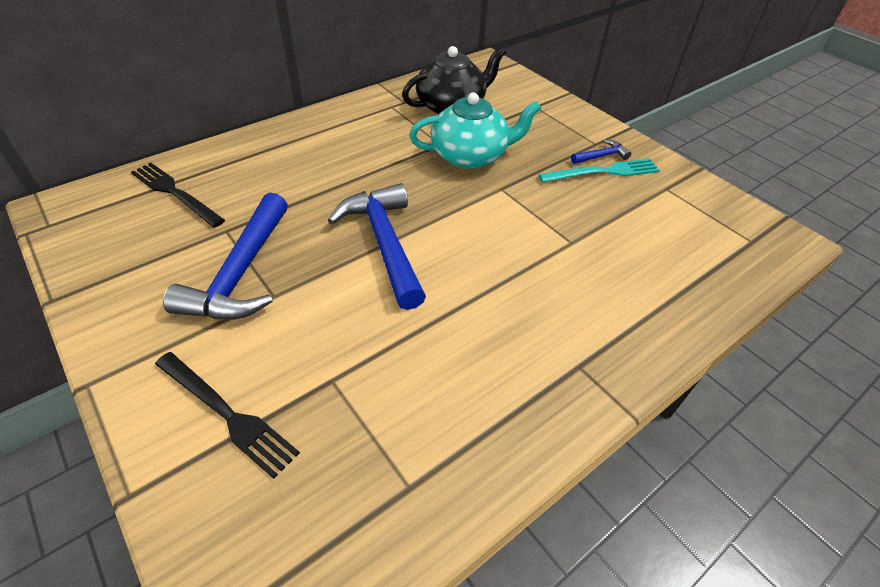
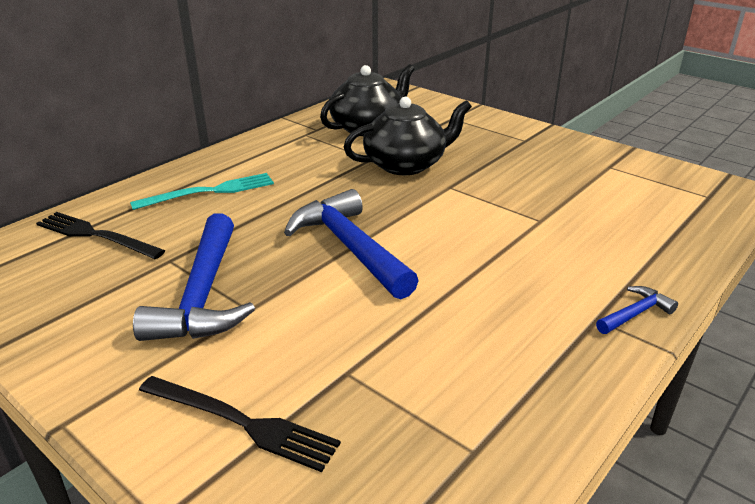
camera: 10 degrees left, 15 degrees down
turquoise teapot [409,93,542,169] -> black teapot [344,97,472,175]
turquoise fork [538,158,660,183] -> turquoise fork moved to [130,173,274,210]
blue hammer [571,139,631,164] -> blue hammer moved to [596,286,678,334]

